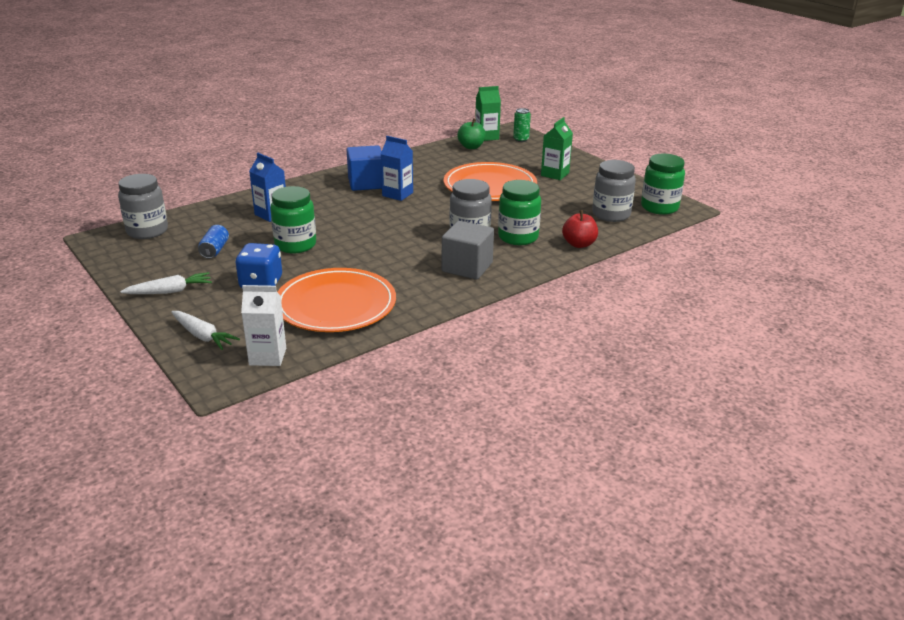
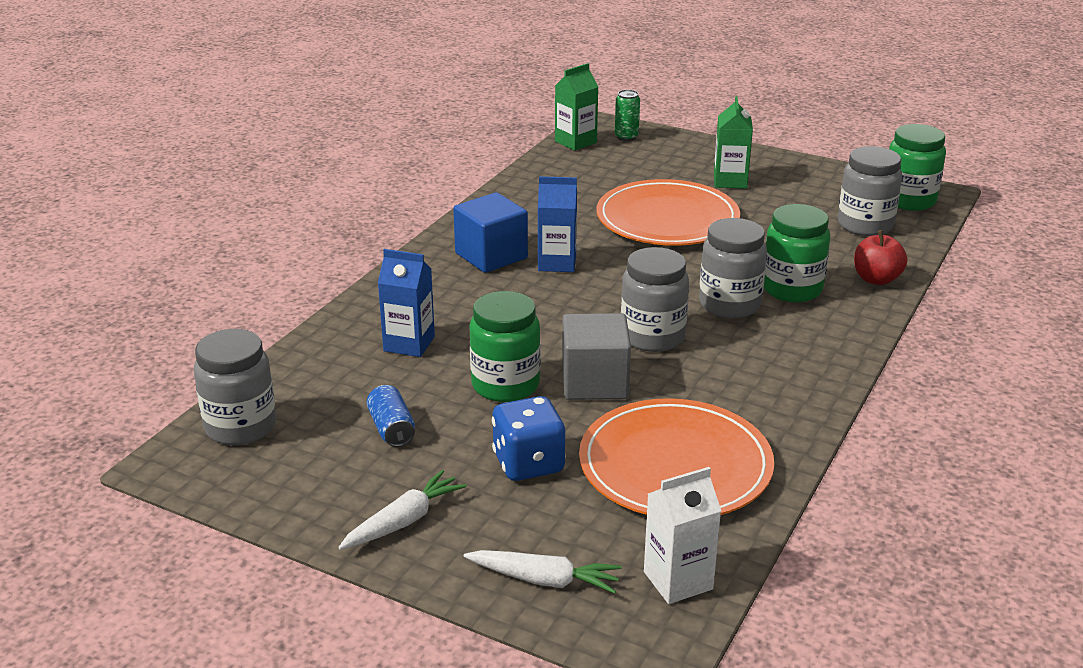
camera: 25 degrees left, 0 degrees up
grey cube [442,221,494,280] -> grey cube moved to [562,313,631,400]
green apple [457,118,486,149] -> none
none -> grey jar [621,247,689,352]

